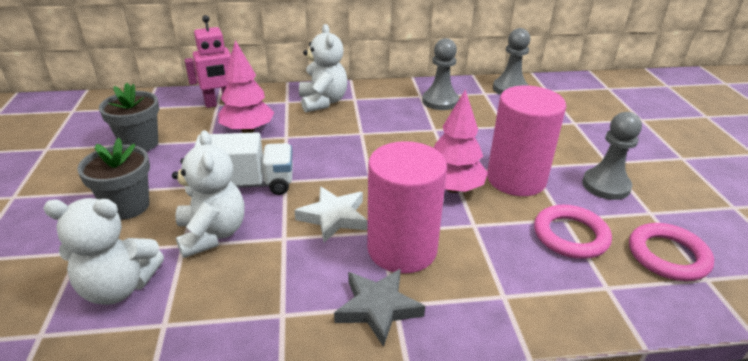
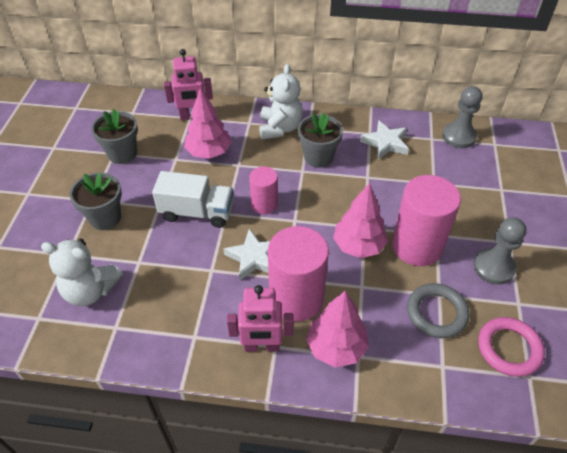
camera: 15 degrees right, 15 degrees up
white teddy bear [172,130,244,258] -> none
grey star [334,269,425,347] -> pink robot [227,285,293,352]
grey pawn [422,38,459,110] -> white star [360,120,409,160]
pink ring [534,205,612,259] -> grey ring [407,283,469,338]
none -> pink cylinder [249,166,278,214]
none -> grey flower pot [298,113,343,168]
none -> pink tree [306,291,369,368]

